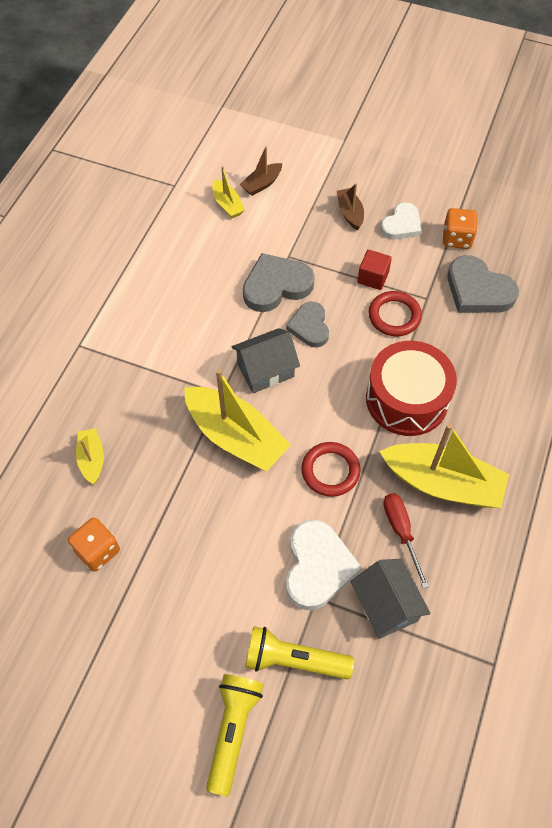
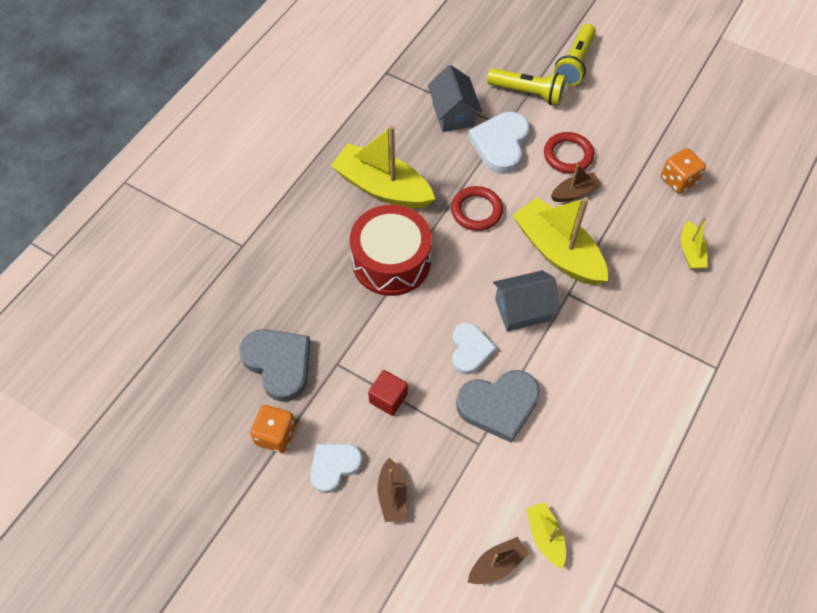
camera: 170 degrees left, 0 degrees up
grey heart [286,302,329,347] -> white heart [452,323,497,375]
red ring [368,291,422,336] -> red ring moved to [544,132,594,174]
red screwdriver [383,493,429,589] -> none
none -> brown boat [551,164,602,202]

